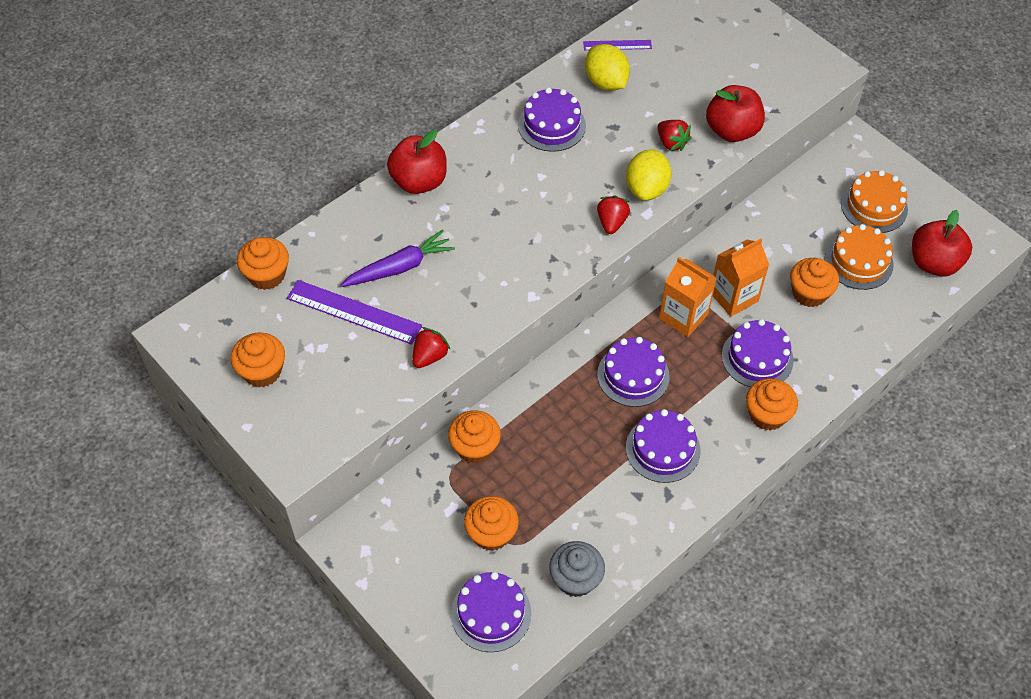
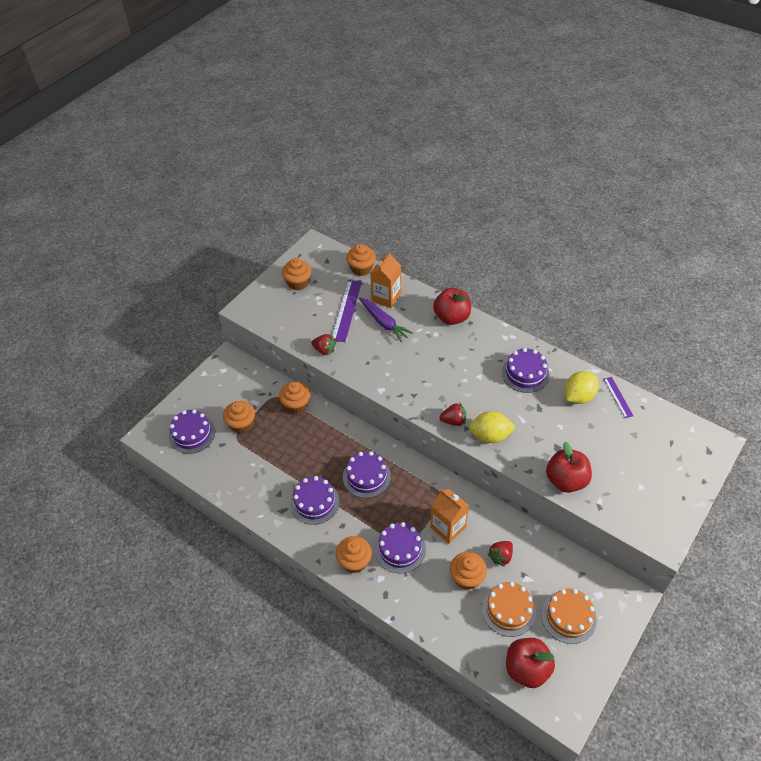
camera: 80 degrees right, 5 degrees down
grey cupcake [549,541,605,597] -> none
red strawberry [657,120,691,151] -> red strawberry moved to [488,541,513,567]
orange carton [659,257,717,337] -> orange carton moved to [370,252,401,308]

